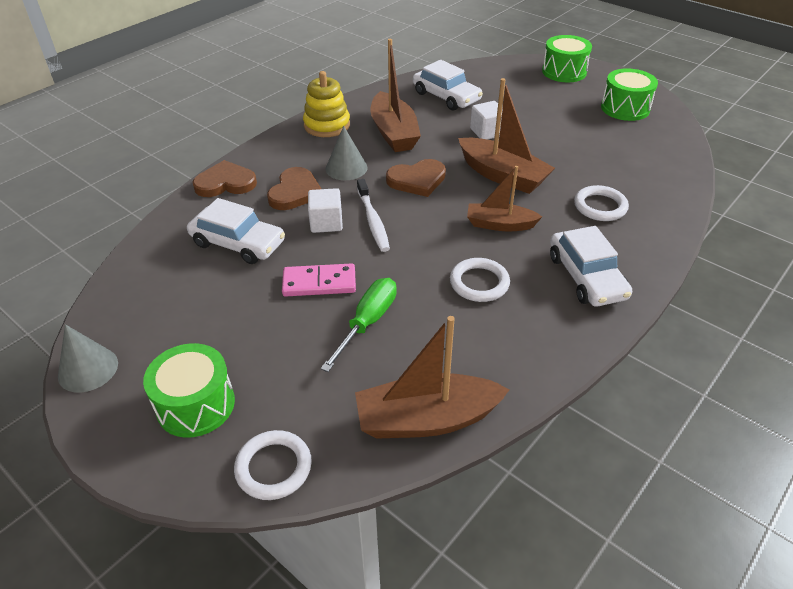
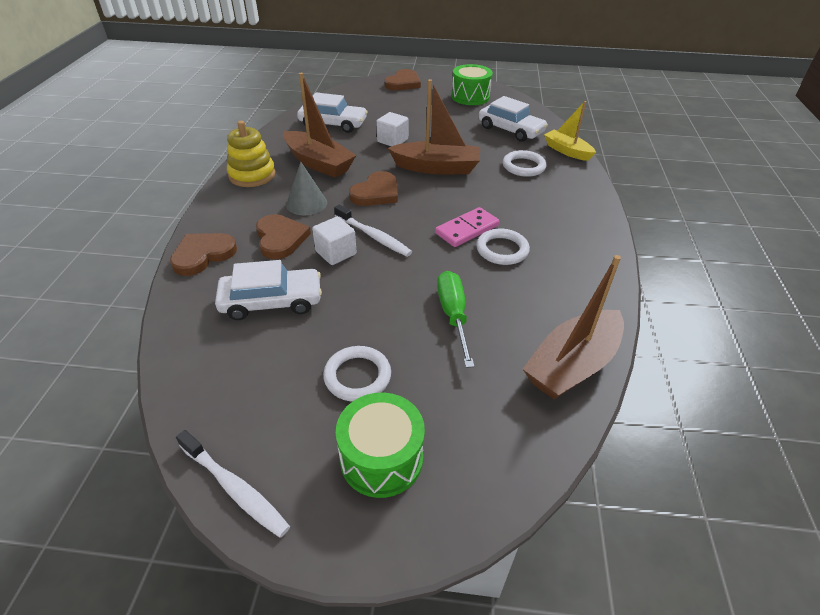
camera: 35 degrees left, 0 degrees up
grey cone [58,324,118,393] -> white toothbrush [176,430,290,538]
white ring [234,430,312,500] -> white ring moved to [323,346,391,402]
pink domino [282,263,356,297] -> pink domino moved to [435,207,500,247]
brown boat [467,166,542,231] -> none
green drum [542,35,592,82] -> brown heart [385,69,421,91]
white car [550,226,632,307] -> white car moved to [478,96,548,142]
none -> yellow boat [544,101,596,161]

